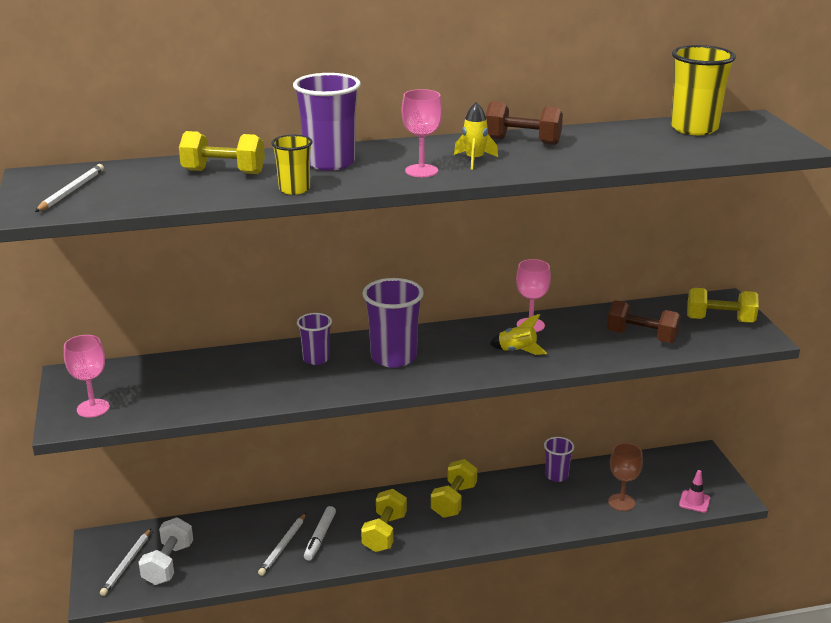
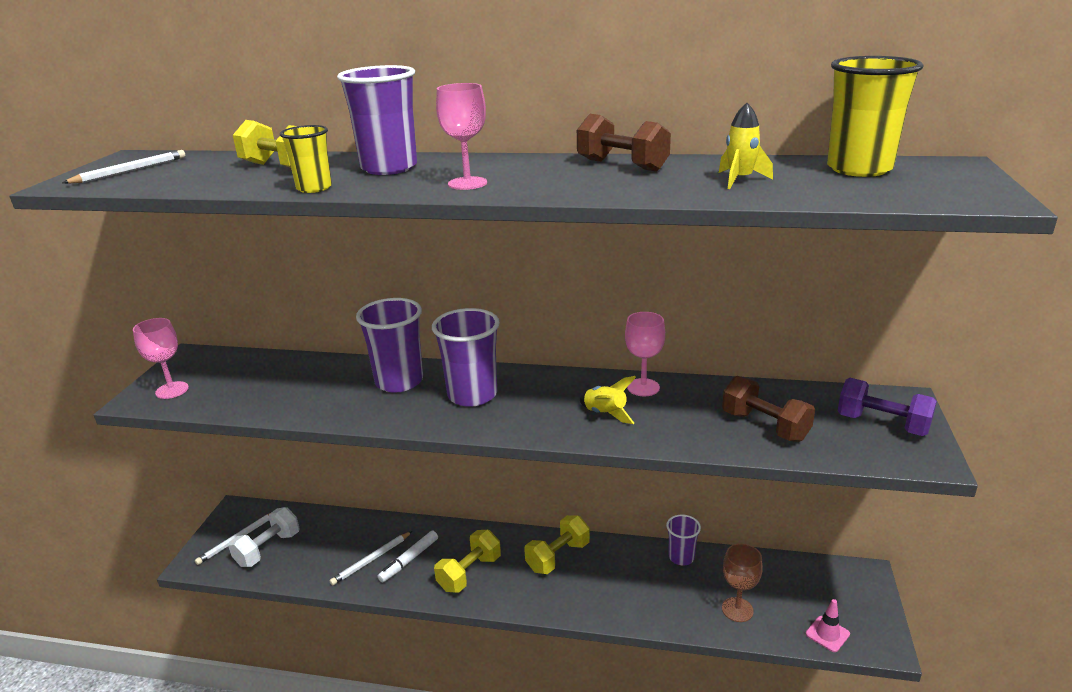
camera: 25 degrees right, 0 degrees up
purple cup [297,313,332,365] -> purple cup [356,298,423,393], size x1.72
yellow rocket [454,102,498,170] -> yellow rocket moved to [719,103,773,189]
yellow dumbbell [687,288,759,323] -> purple dumbbell [838,378,937,436]

